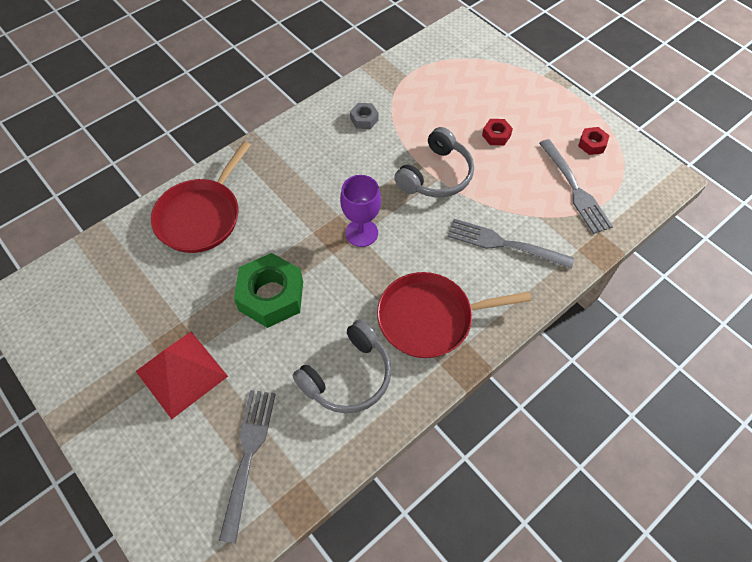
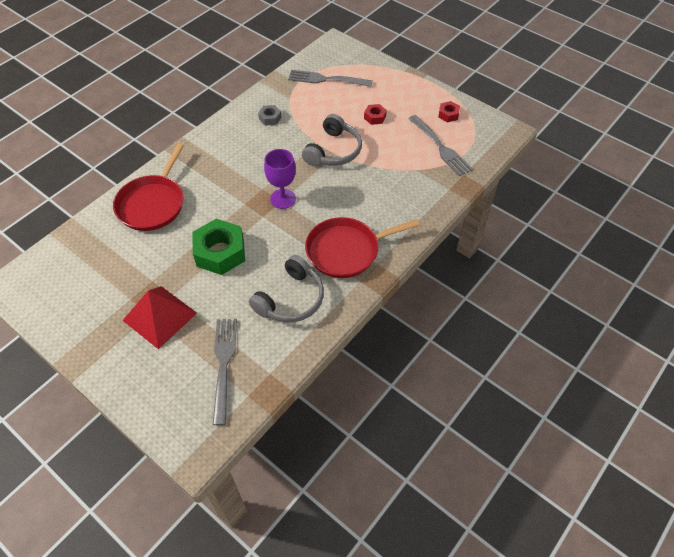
camera: 10 degrees left, 5 degrees down
grey fork [447,219,574,269] -> grey fork moved to [288,70,373,87]

